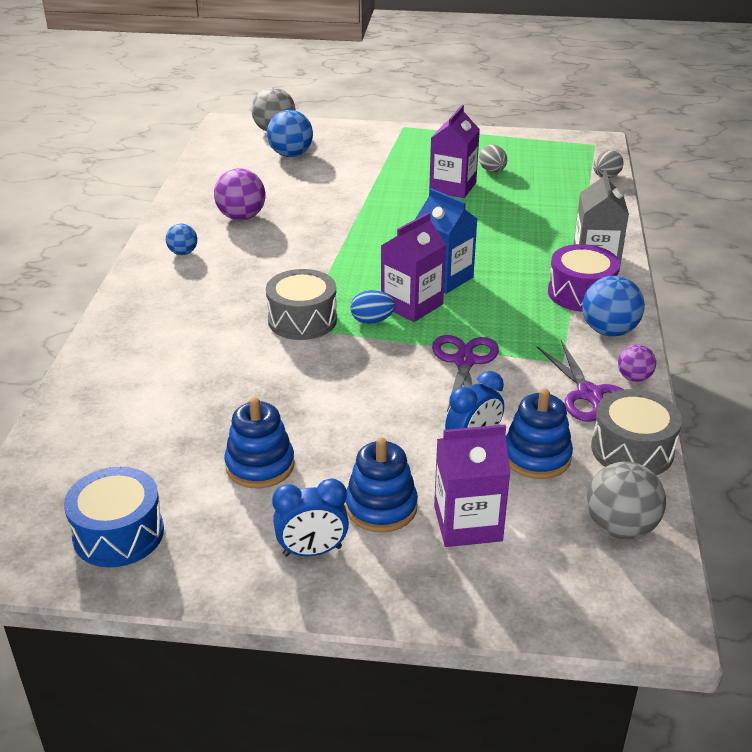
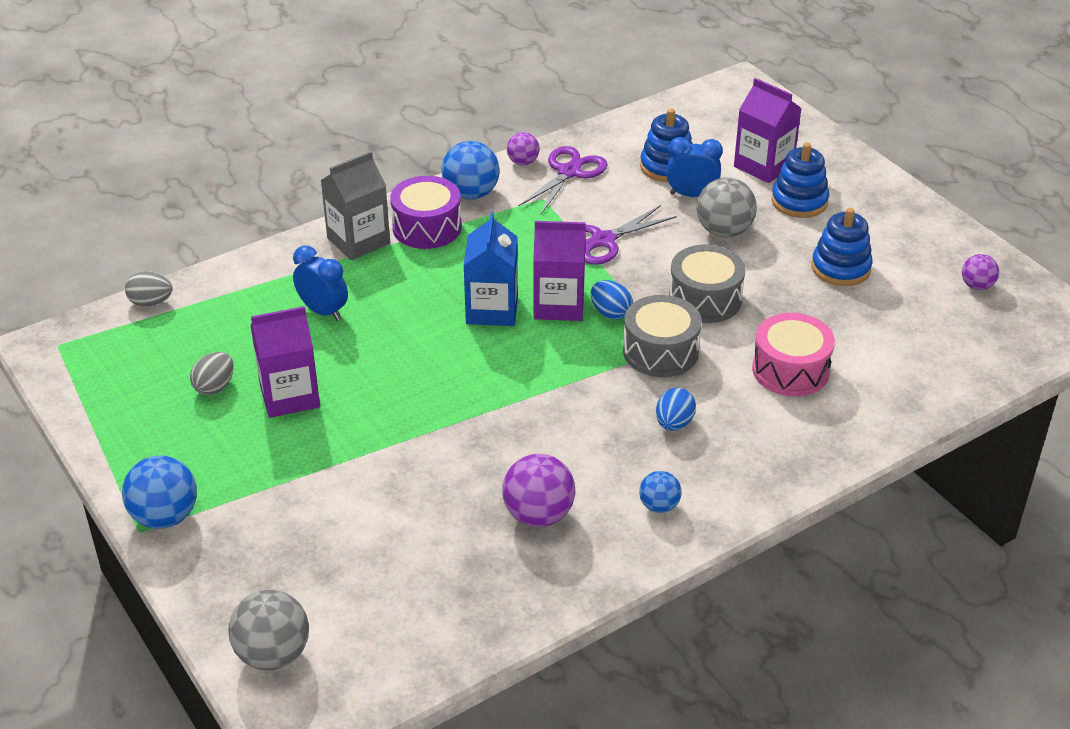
camera: 130 degrees left, 5 degrees up
blue drum [64,467,164,567] -> purple ball [962,254,999,290]
blue ball [267,110,313,157] -> blue ball moved to [122,456,197,529]
blue clock [272,478,349,556] -> blue clock moved to [293,245,348,321]
grey ball [587,461,666,539] -> grey ball moved to [696,177,757,238]
grey drum [591,389,682,475] -> grey drum moved to [669,245,745,323]
none -> blue egg [656,388,696,431]
none -> pink drum [752,313,835,397]

